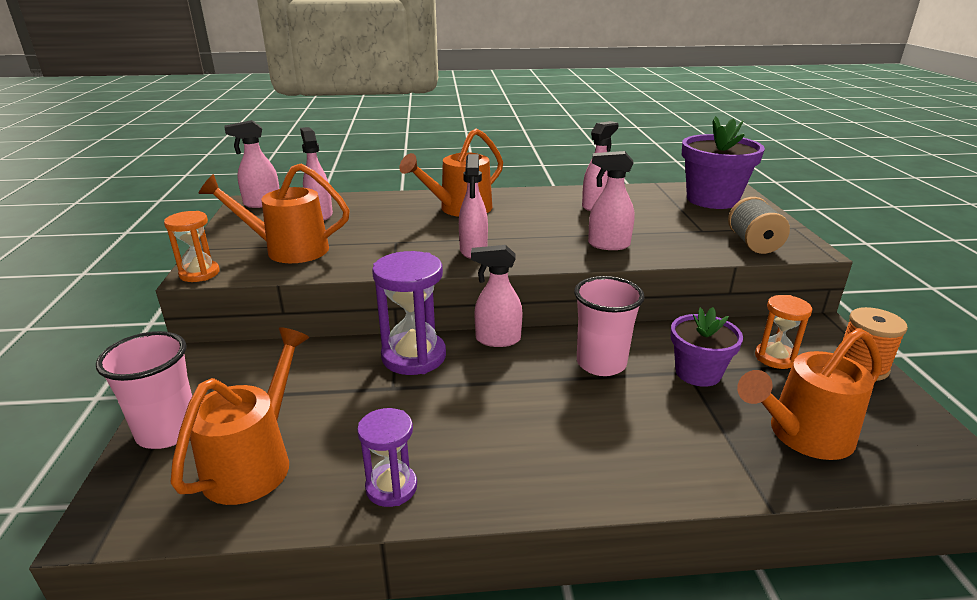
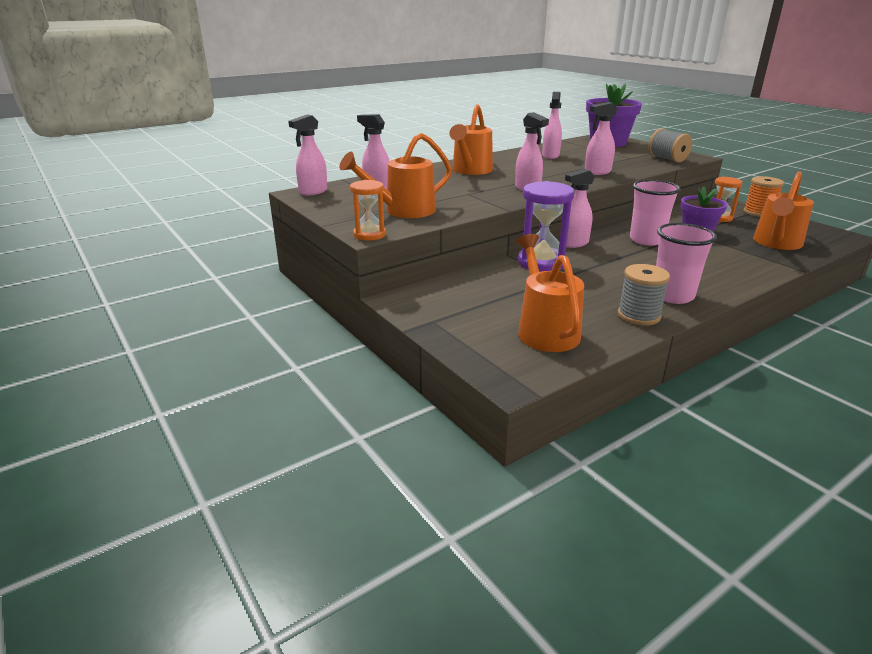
camera: 30 degrees left, 0 degrees up
pink cup [96,331,192,449] -> pink cup moved to [656,223,717,304]
purple hourglass [357,408,417,507] -> grey spool [618,264,670,326]

